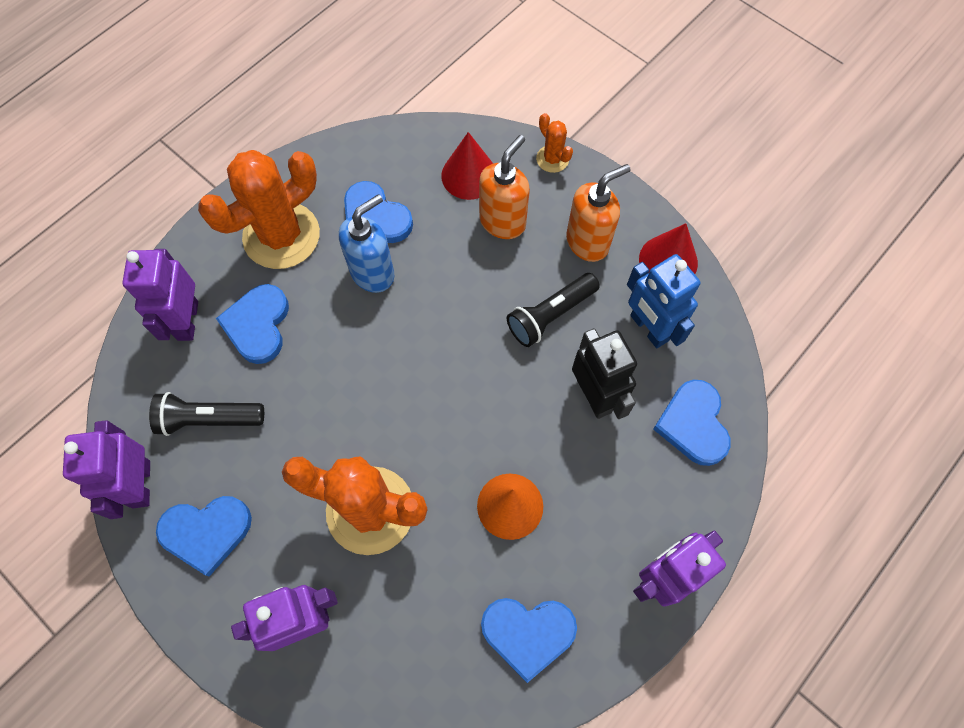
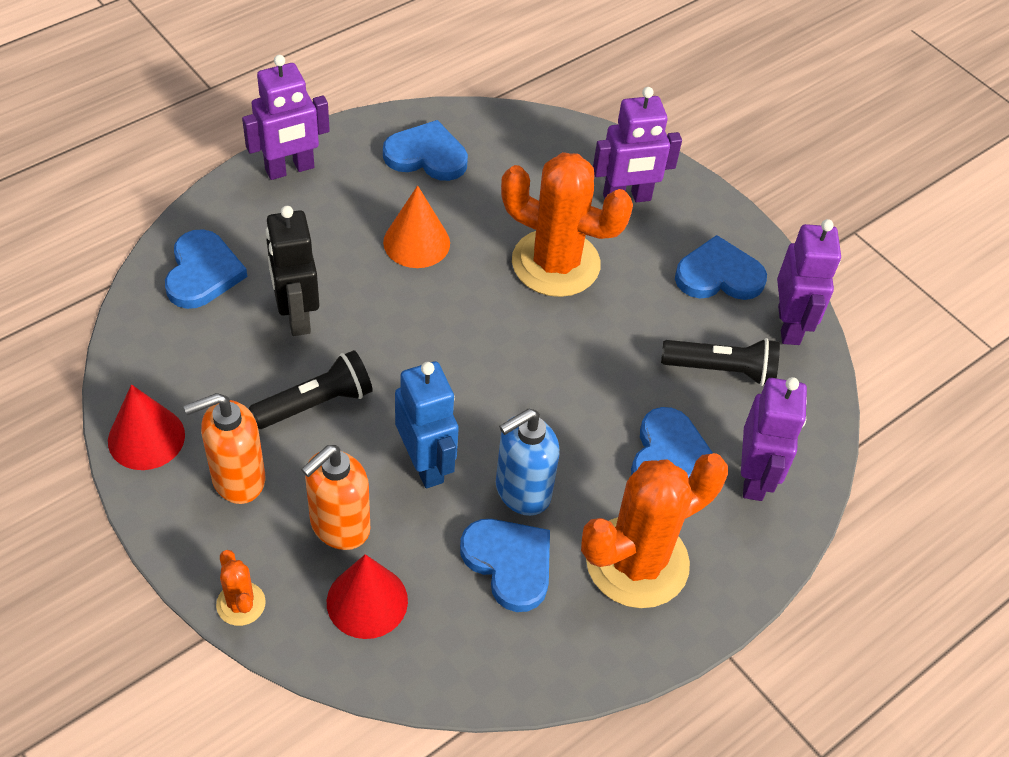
camera: 175 degrees left, 15 degrees down
blue robot [627,254,700,348] -> blue robot moved to [395,361,459,488]

